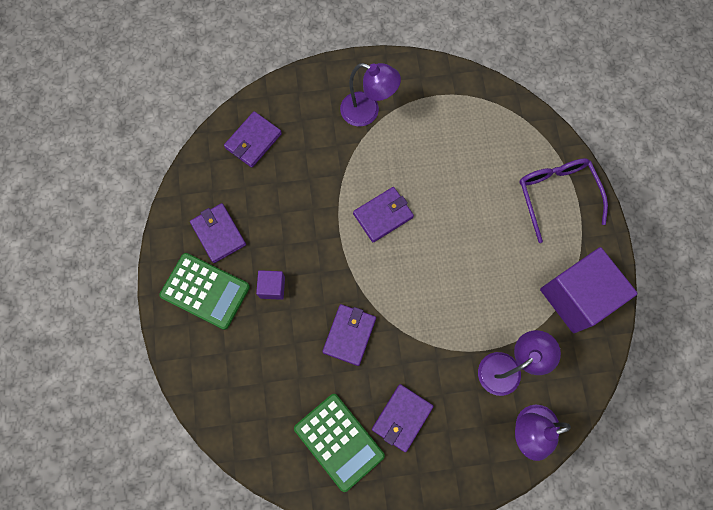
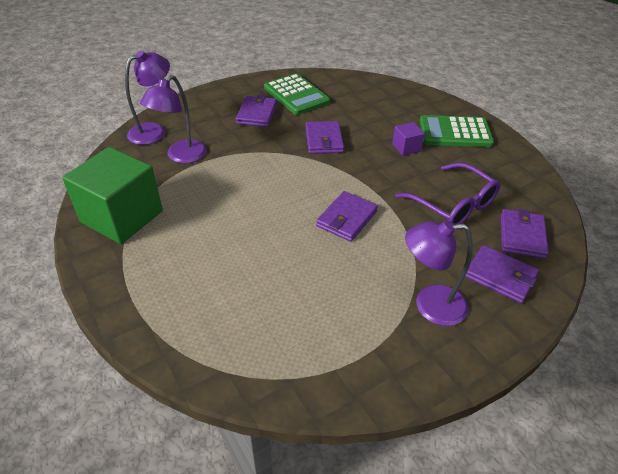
camera: 155 degrees right, 30 degrees down
purple wallet [190,203,246,263] -> purple wallet moved to [465,245,539,303]
green calculator [294,394,385,492] -> green calculator turned 150 degrees counterclockwise [264,73,330,115]
purple glasses [519,158,608,243] -> purple glasses moved to [395,163,501,225]
purple cube [540,247,638,333] -> green cube [62,147,163,244]

